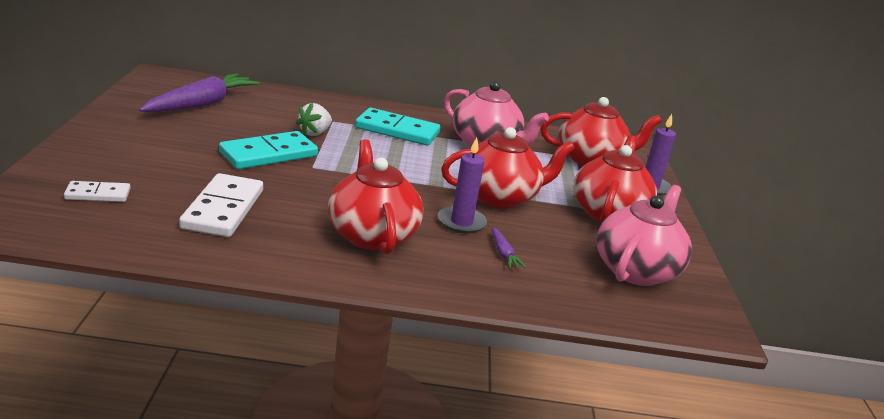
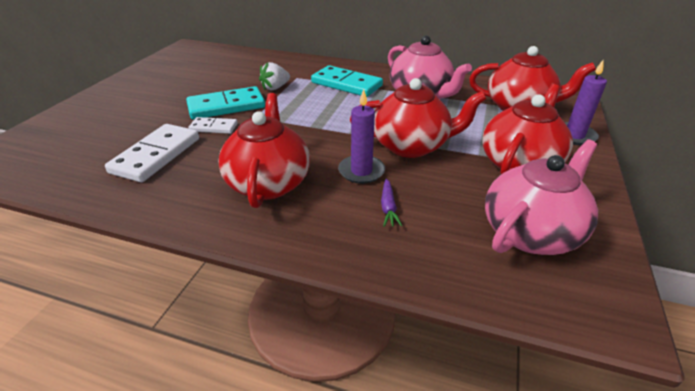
camera: 20 degrees right, 10 degrees up
white domino [64,181,130,202] -> white domino moved to [188,117,237,134]
purple carrot [139,73,260,112] -> none

